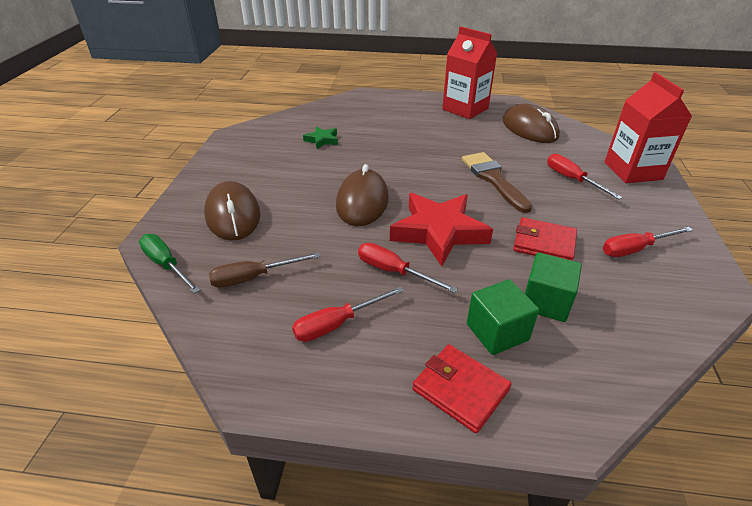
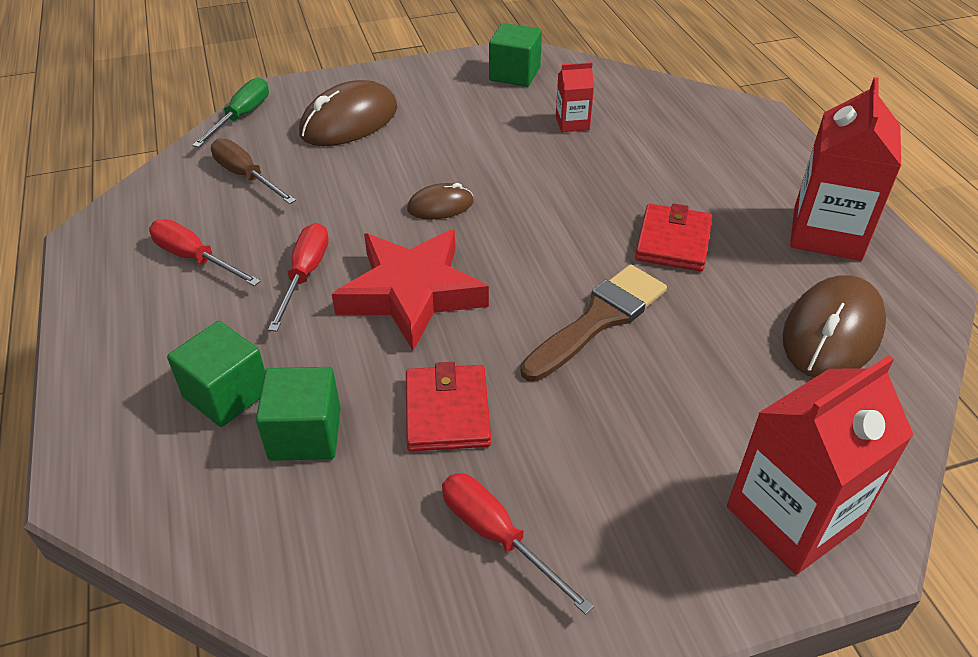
camera: 65 degrees right, 5 degrees up
green star [303,126,338,149] -> red carton [556,62,594,132]
brown mouse [336,164,389,226] -> brown mouse [407,183,474,220], size x0.54
red wallet [412,344,511,433] -> red wallet moved to [635,203,712,271]
red screwdriver [547,154,623,199] -> none
none -> green cube [489,23,542,87]

